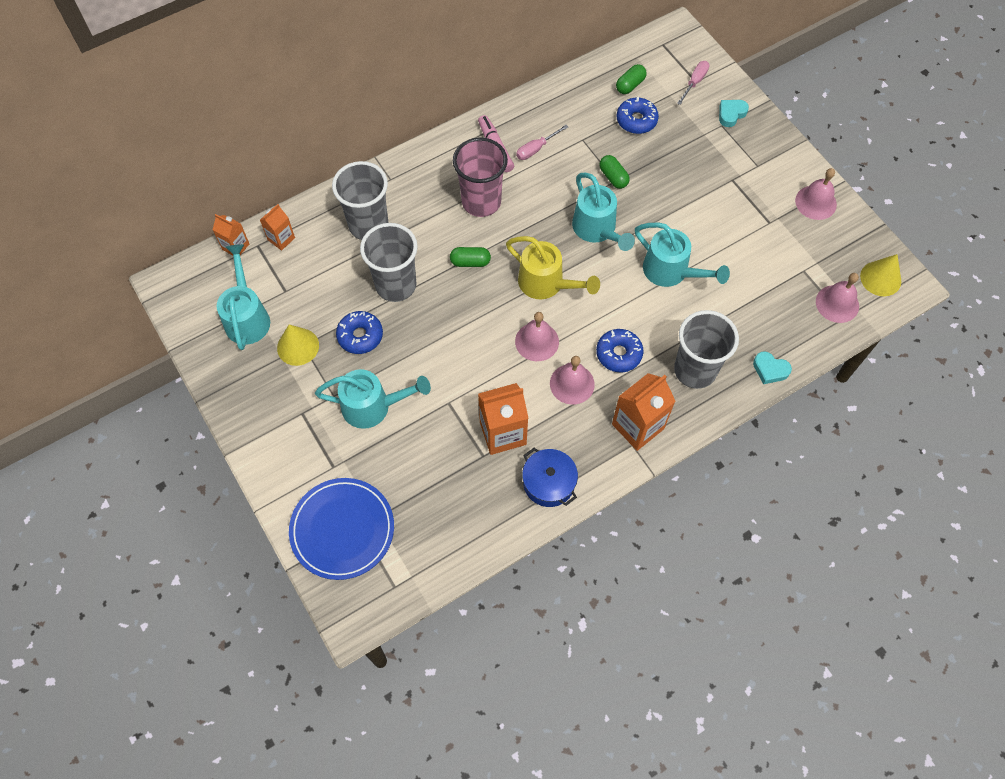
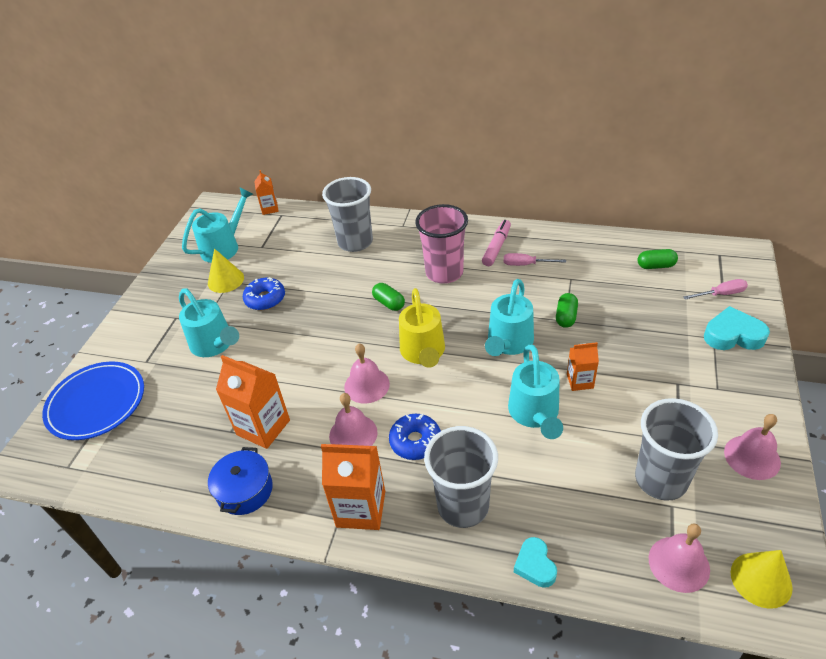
camera: 50 degrees right, 20 degrees down
orange carton [260,204,295,251] -> orange carton moved to [567,342,599,391]
grey cup [360,223,418,302] -> grey cup moved to [635,398,718,501]
blue donut [617,97,659,134] -> none
turquoise heart [719,100,749,127] -> turquoise heart [704,306,770,350], size x1.55

